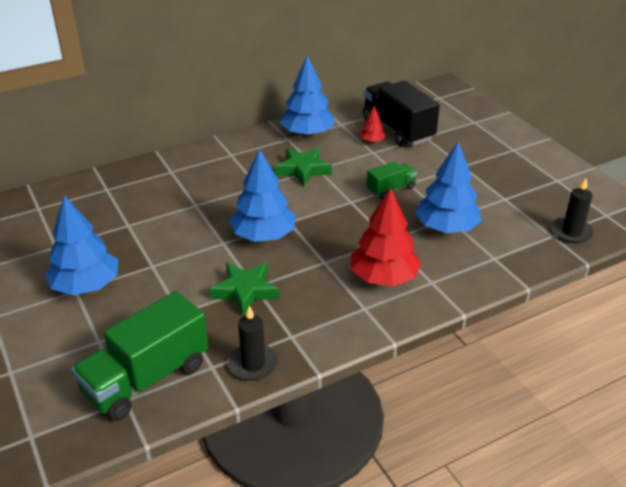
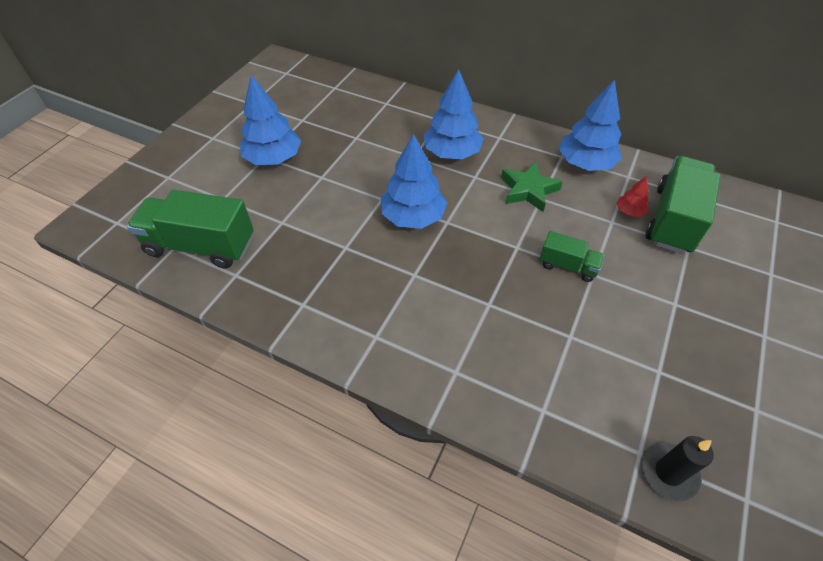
camera: 55 degrees right, 15 degrees up
green star [209,262,279,316] -> none
black candle [228,306,278,381] -> none
red tree [351,188,421,286] -> none
black truck [363,80,440,147] -> green truck [645,156,721,254]
blue tree [415,141,482,233] -> blue tree moved to [424,69,484,159]

